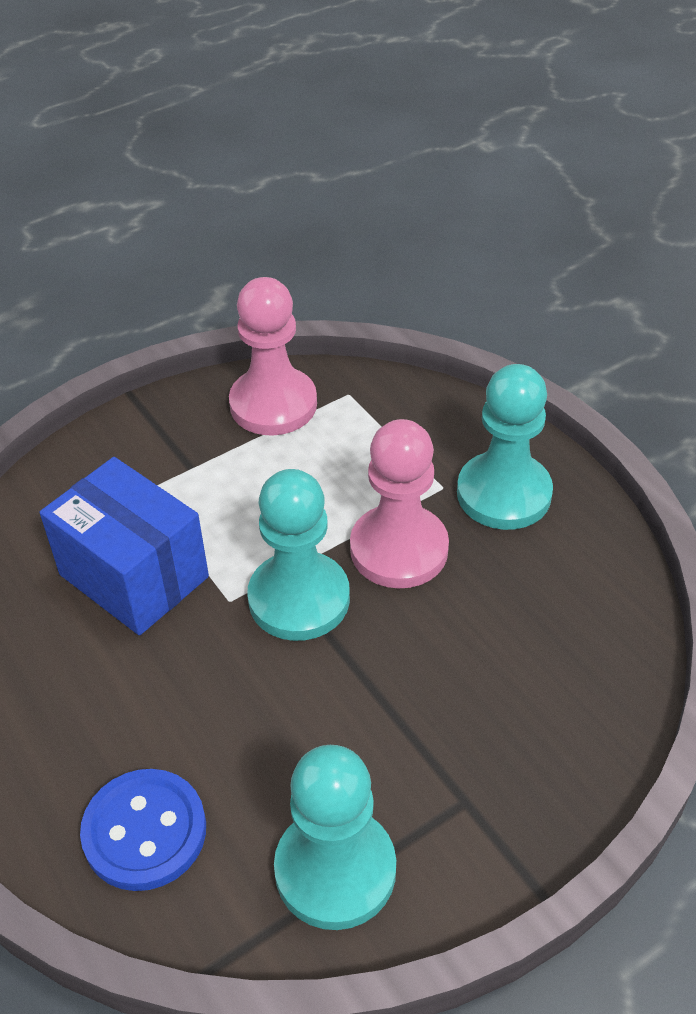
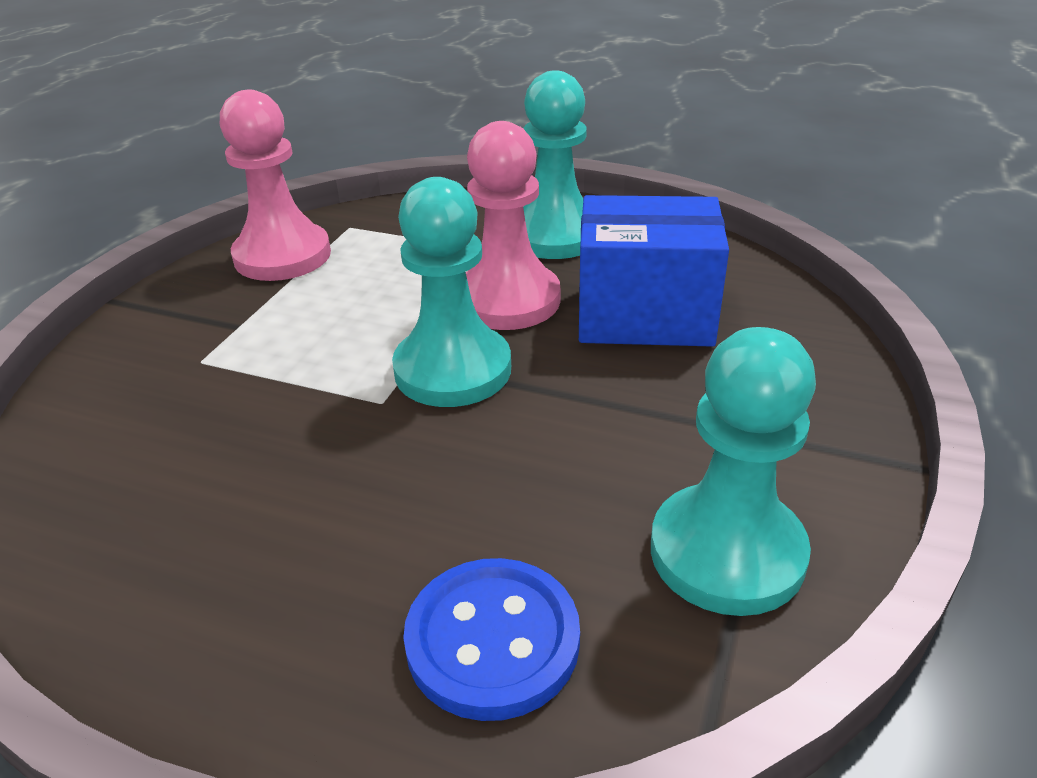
camera: 35 degrees left, 10 degrees down
blue box [40,457,209,635] -> blue box moved to [579,195,729,347]

